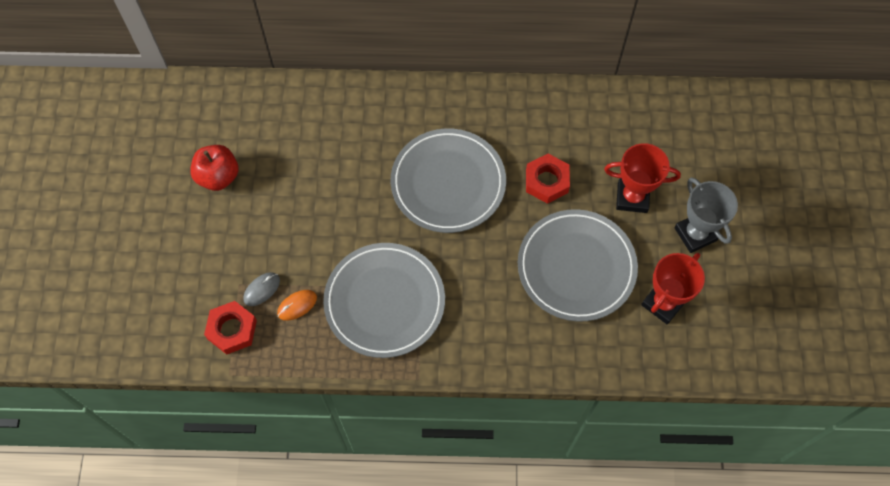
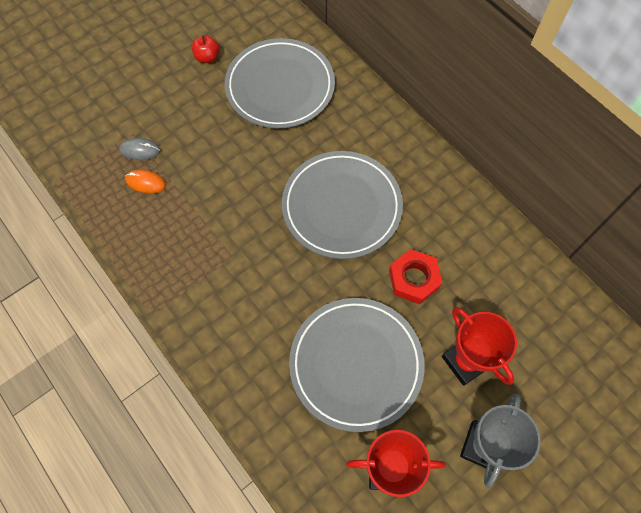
camera: 50 degrees right, 0 degrees up
red apple [190,145,238,191] -> red apple [192,35,220,63], size x0.63
red nut [204,301,257,355] -> none
grey plate [323,243,445,358] -> grey plate moved to [225,38,335,128]

